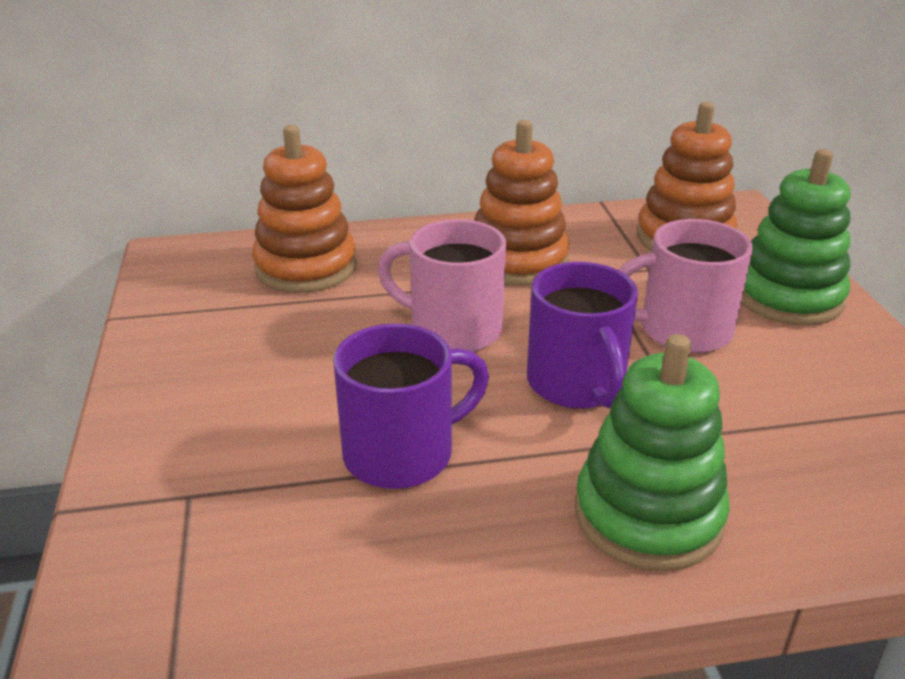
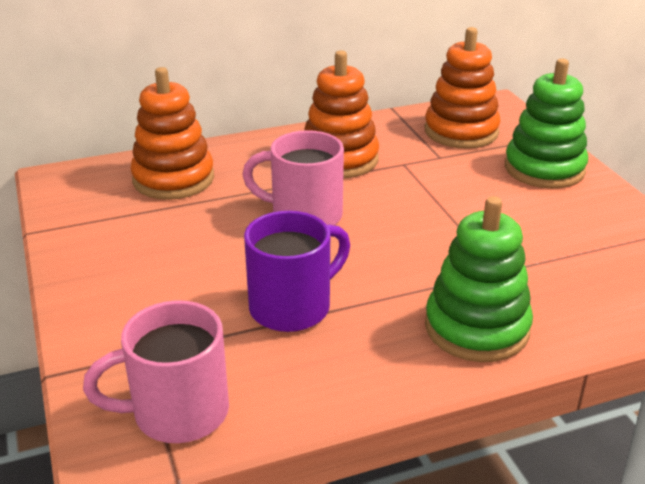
camera: 10 degrees left, 0 degrees up
purple mug [527,262,638,409] -> none
pink mug [619,219,753,353] -> pink mug moved to [83,300,229,443]

